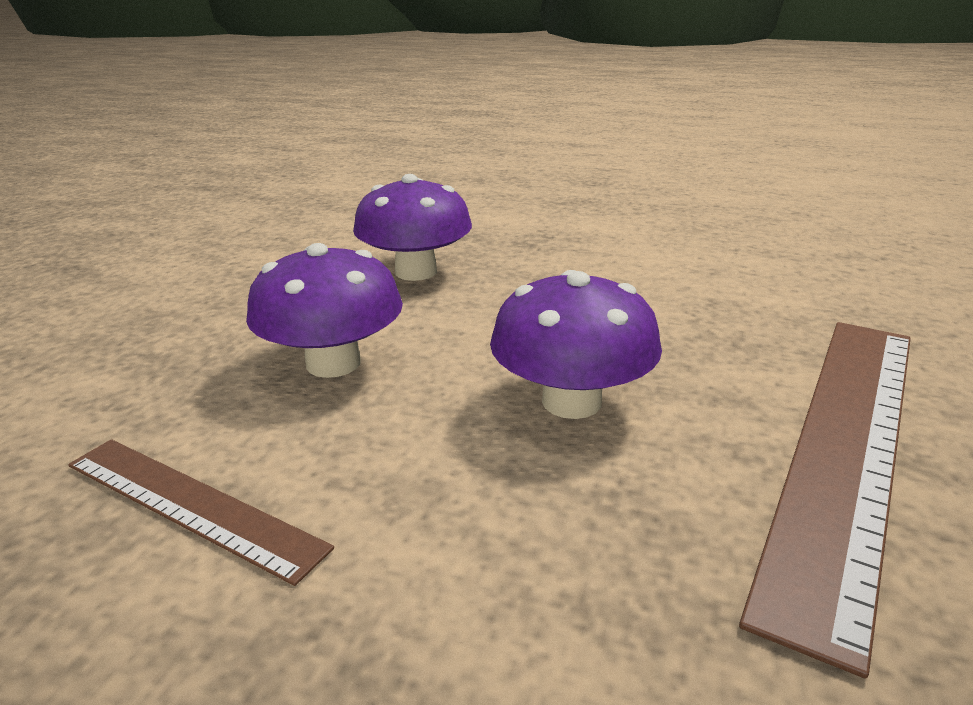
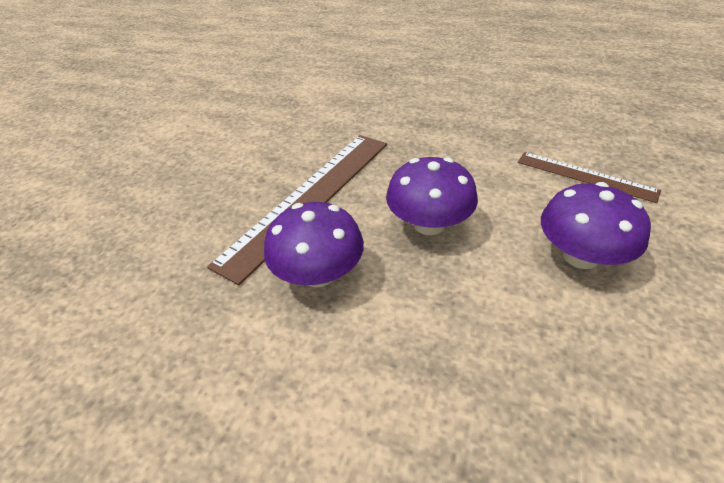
camera: 175 degrees left, 15 degrees up
purple mushroom [353,174,472,281] -> purple mushroom moved to [264,202,364,287]

